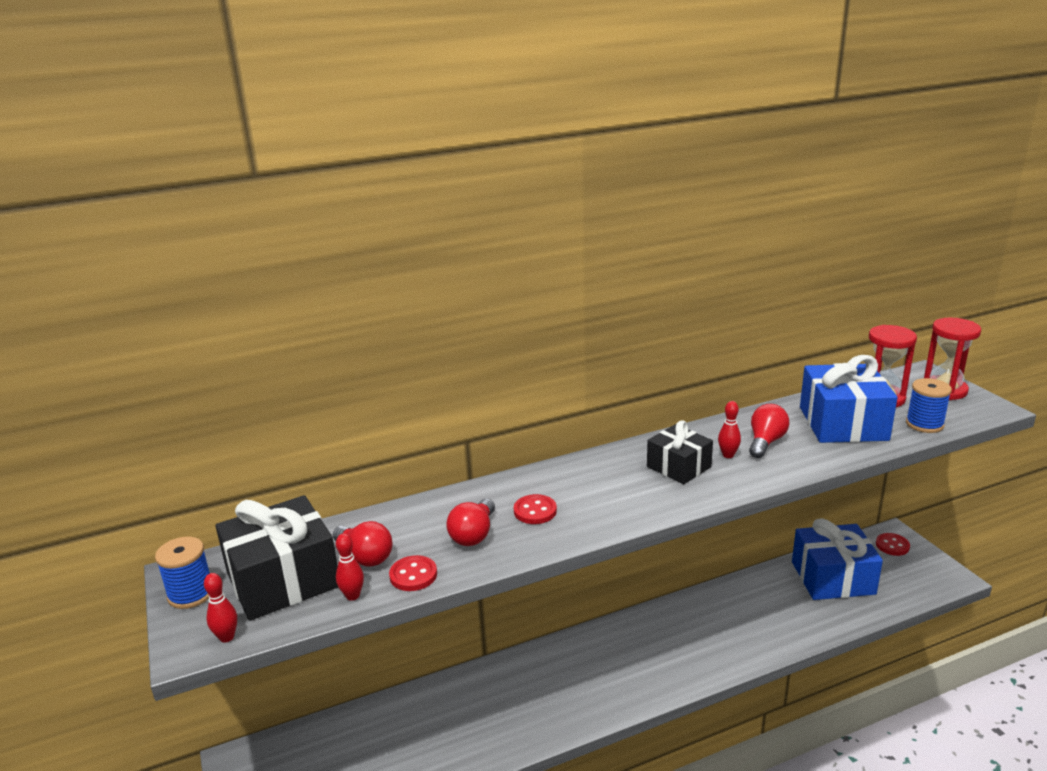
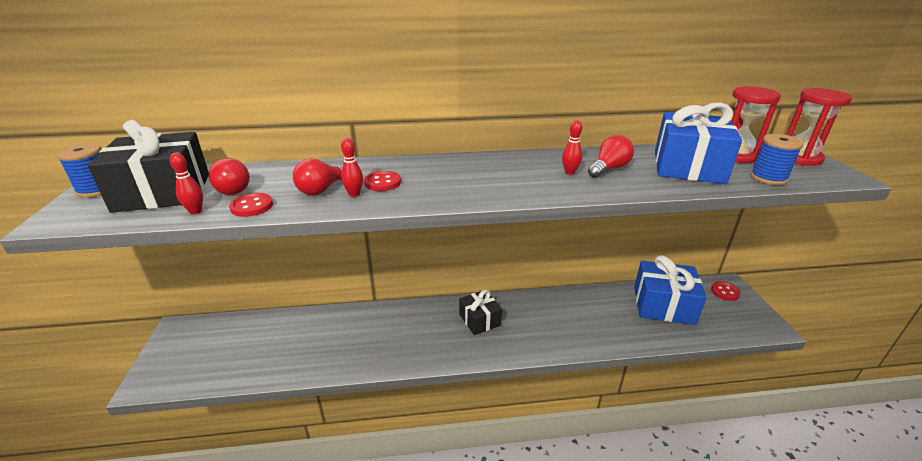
camera: 15 degrees right, 5 degrees up
red bowling pin [204,573,237,643] -> red bowling pin moved to [341,138,363,197]
black gift [647,420,713,484] -> black gift moved to [459,290,502,335]

